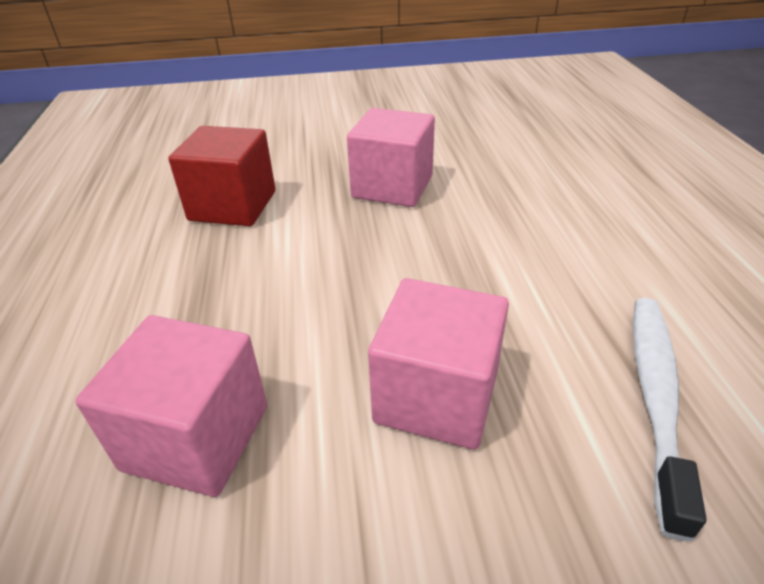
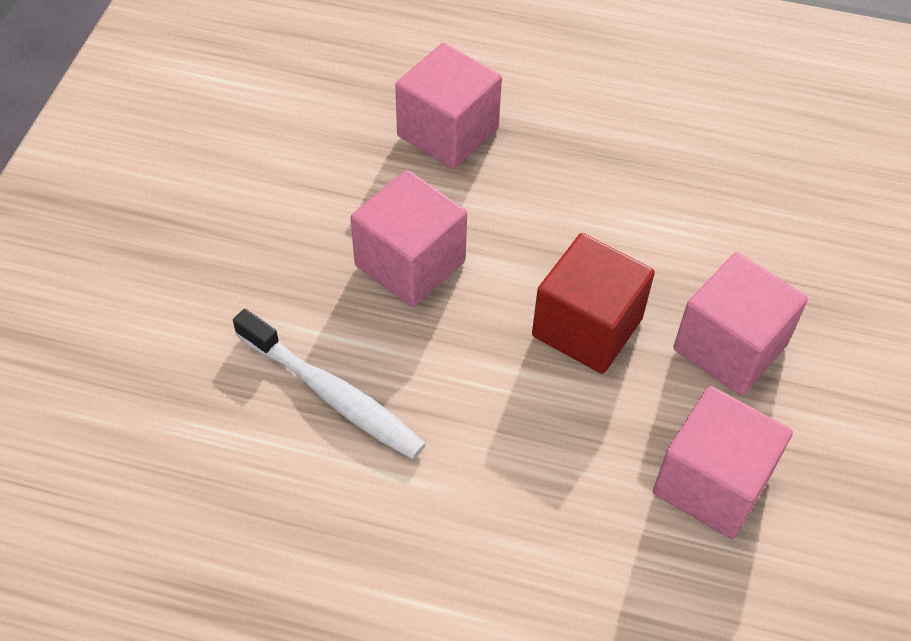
camera: 110 degrees right, 15 degrees up
red cube [168,126,275,226] -> red cube moved to [532,233,655,374]
none -> pink cube [653,386,793,539]

